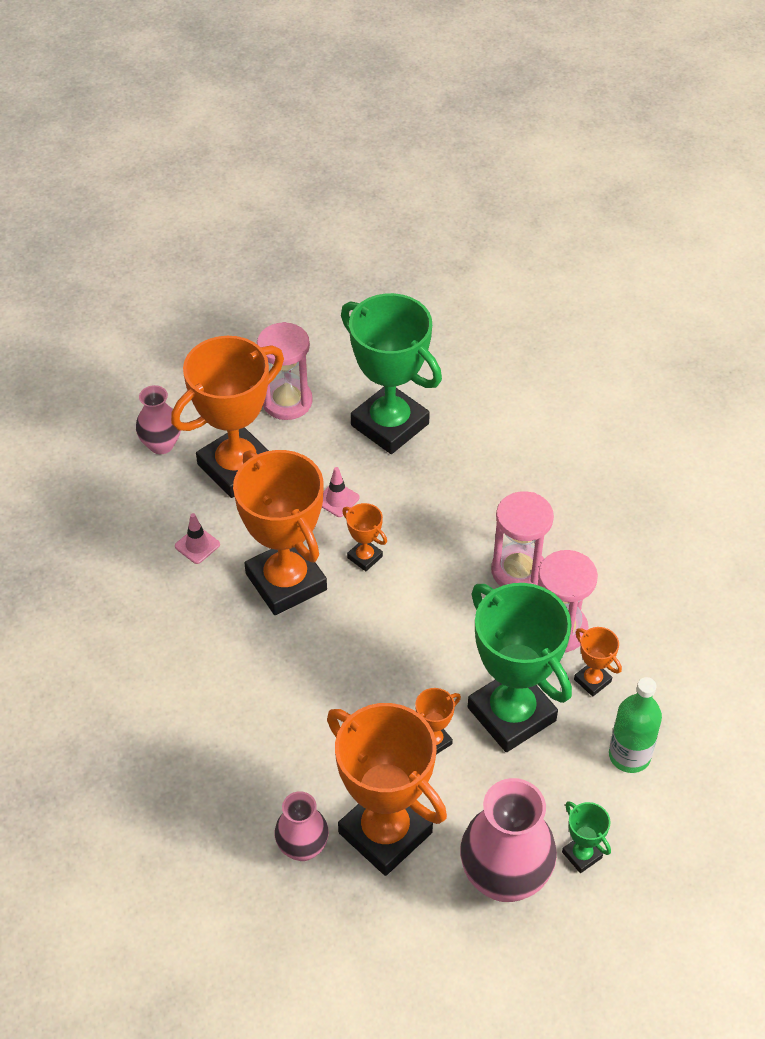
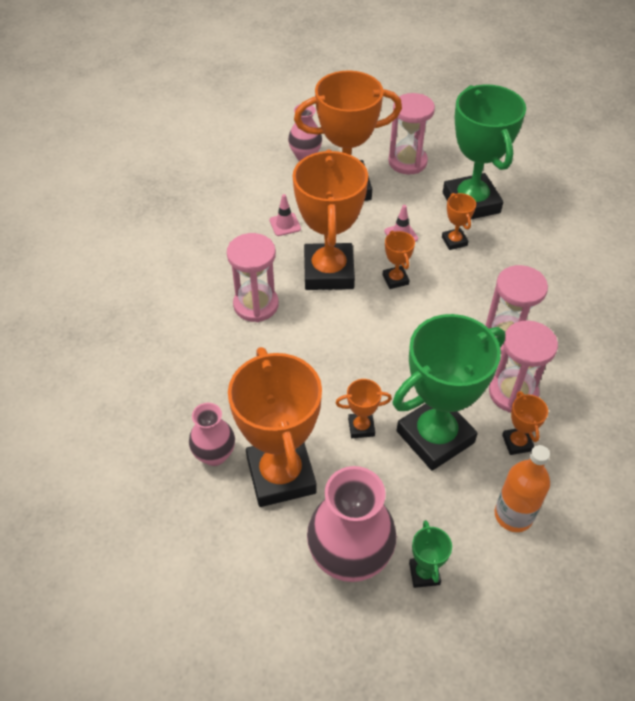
camera: 30 degrees right, 0 degrees up
green trophy [468,583,572,752] -> green trophy turned 60 degrees clockwise [393,314,505,471]
green bottle [609,677,662,773] -> orange bottle [495,445,550,532]
none -> pink hourglass [227,233,279,322]
none -> orange trophy [442,193,476,250]

